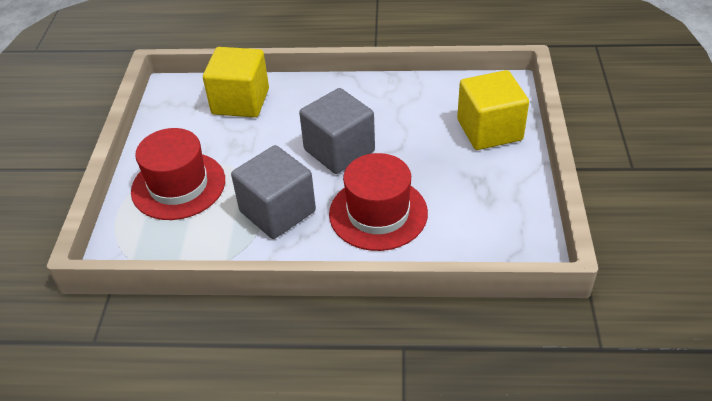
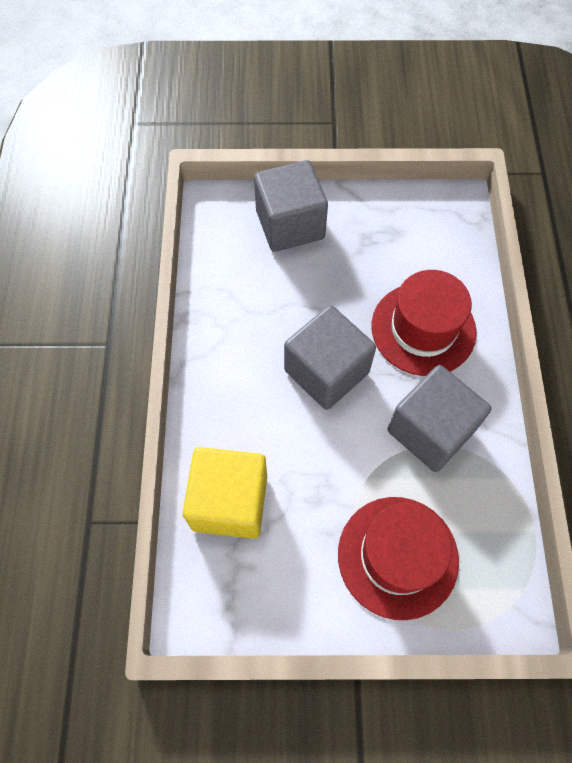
camera: 95 degrees left, 20 degrees up
yellow cube [457,70,529,150] -> grey cube [254,160,328,252]

